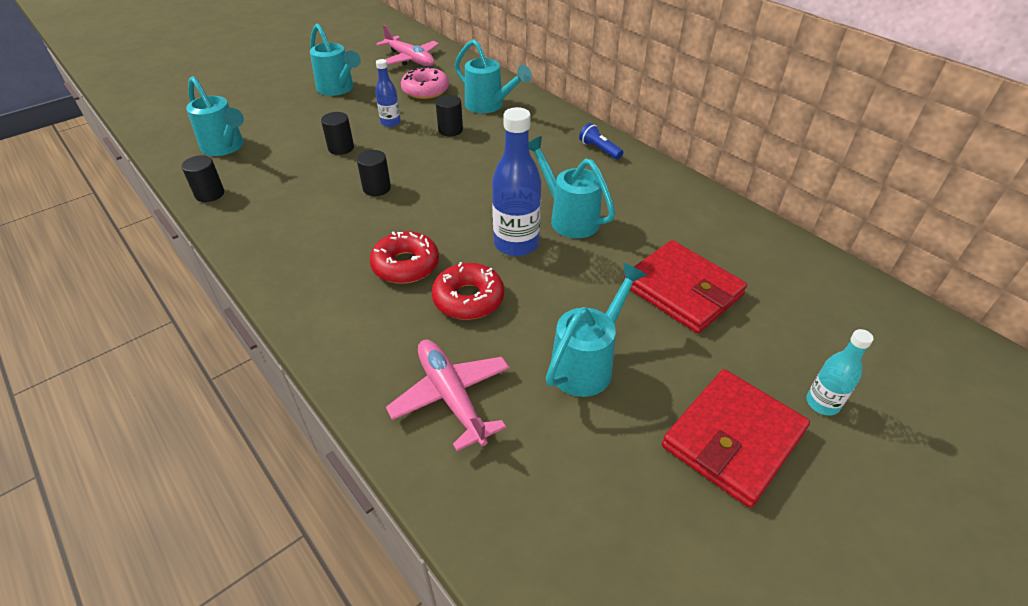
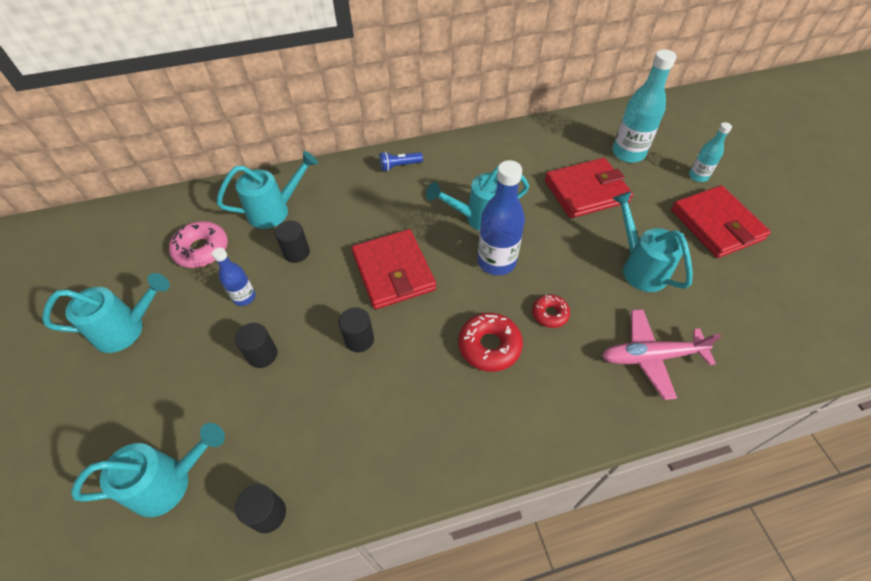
camera: 65 degrees left, 10 degrees up
pink plane [376,25,439,66] -> none
red donut [432,262,504,320] -> red donut [532,294,570,328], size x0.61
none -> red wallet [352,229,436,309]
none -> turquoise bottle [612,49,676,163]

